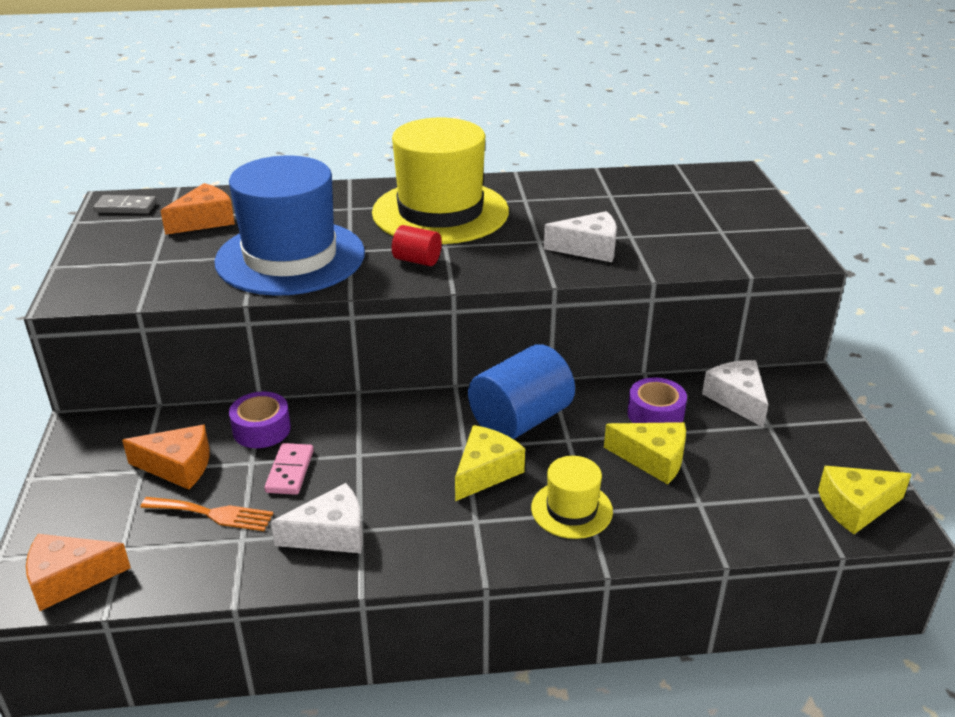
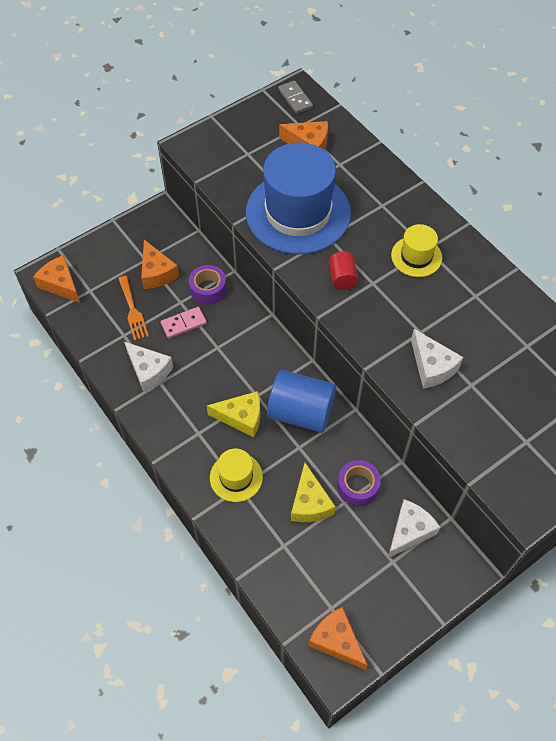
camera: 60 degrees right, 25 degrees up
yellow hat [372,118,509,244] -> yellow hat [391,224,442,277], size x0.47
yellow cheese [818,466,912,534] -> orange cheese [308,607,368,670]

